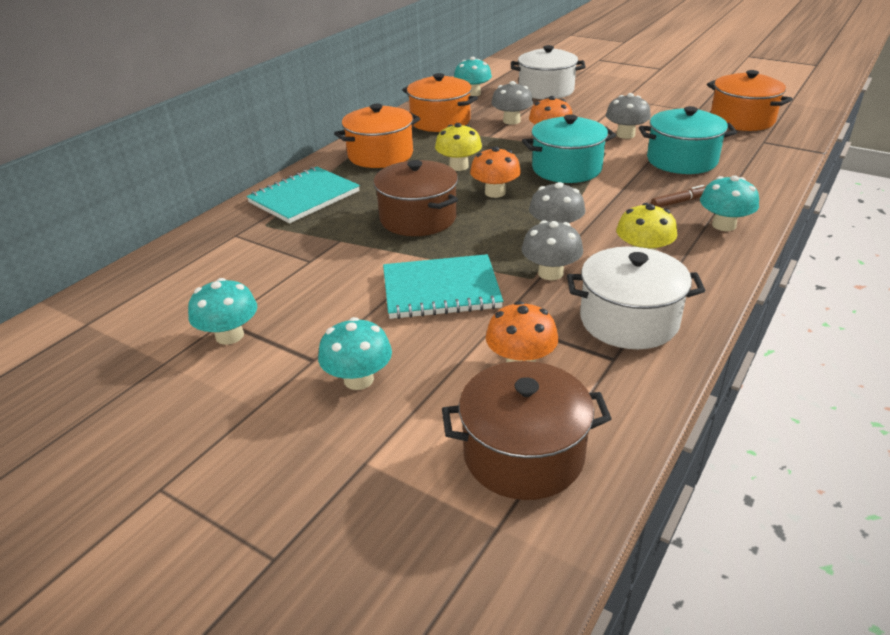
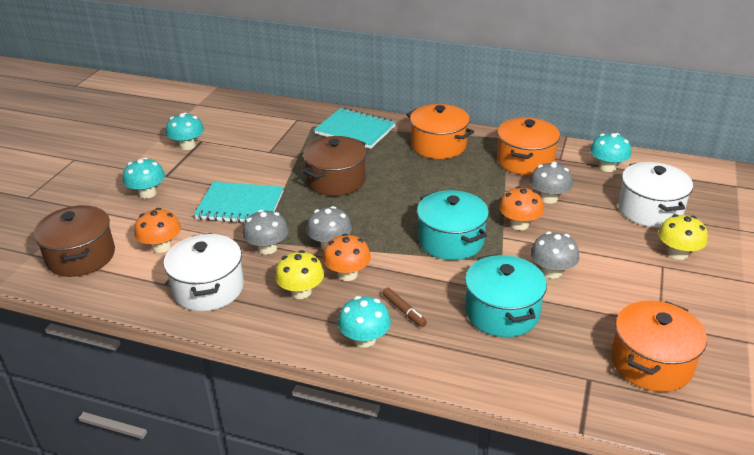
camera: 75 degrees right, 0 degrees up
turquoise notebook [383,254,503,319] -> turquoise notebook turned 60 degrees counterclockwise [194,182,284,223]
yellow mushroom [435,123,482,171] -> yellow mushroom moved to [658,214,708,260]
orange mushroom [470,147,521,198] -> orange mushroom moved to [323,234,371,281]

